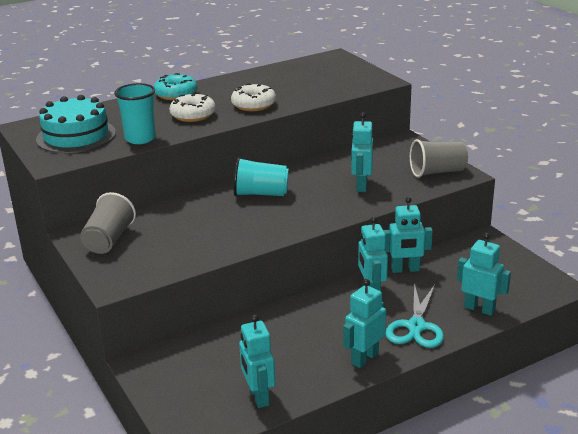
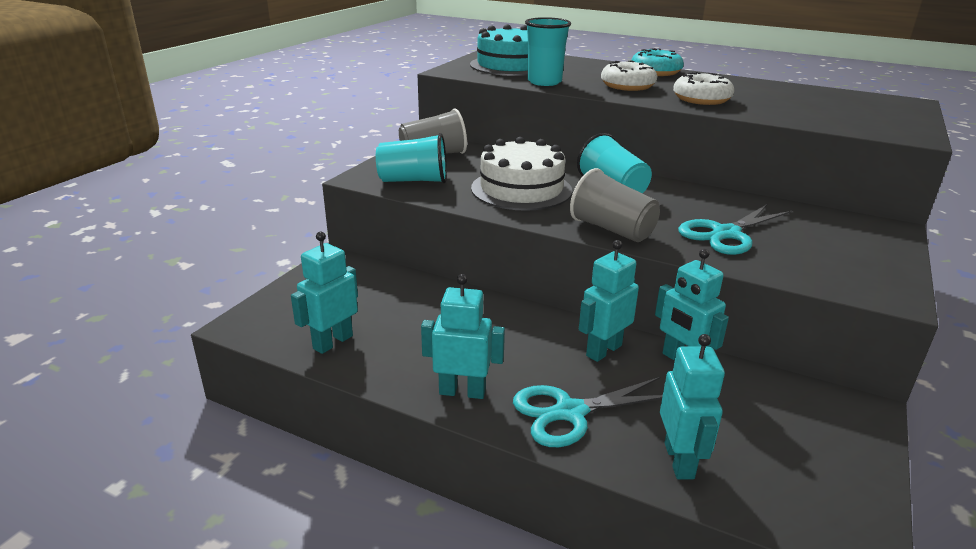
camera: 55 degrees right, 0 degrees up
turquoise robot [351,112,373,192] -> turquoise scissors [678,204,792,255]
grey cup [410,139,468,177] -> grey cup moved to [570,168,660,242]
none -> turquoise cup [376,133,447,184]
none -> white cake [471,137,572,211]

